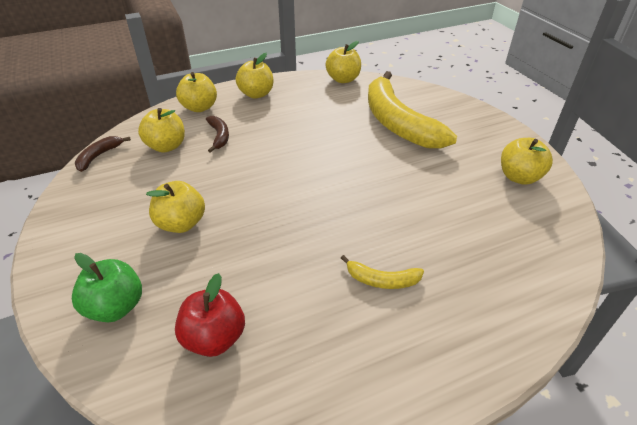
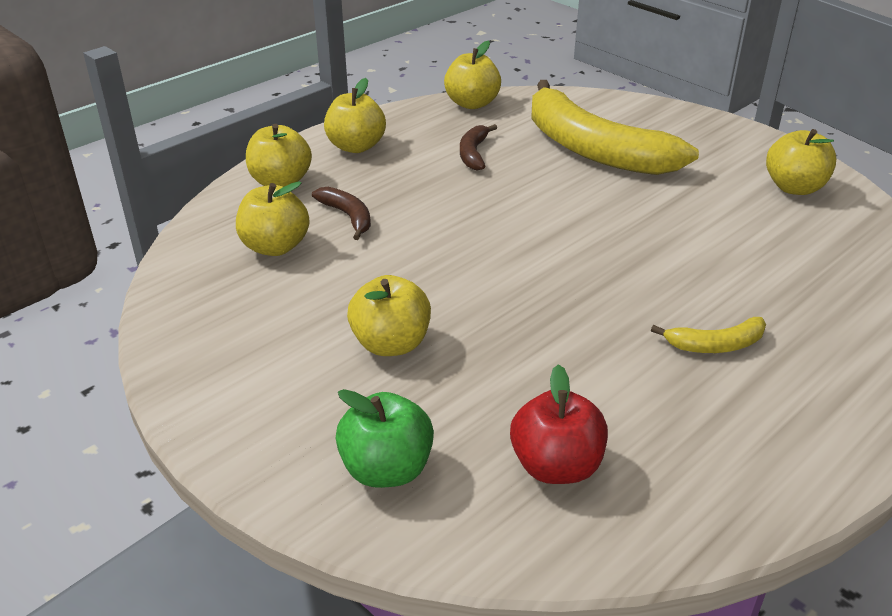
camera: 20 degrees left, 5 degrees down
brown banana [75,136,131,172] -> brown banana moved to [460,124,497,171]

